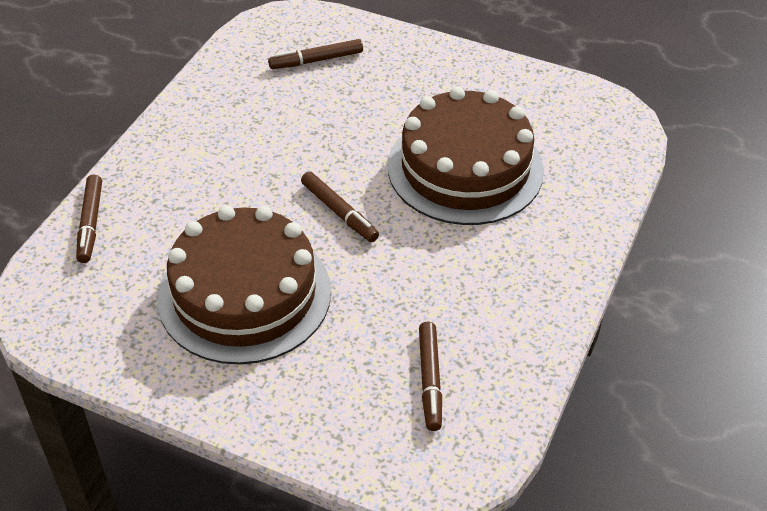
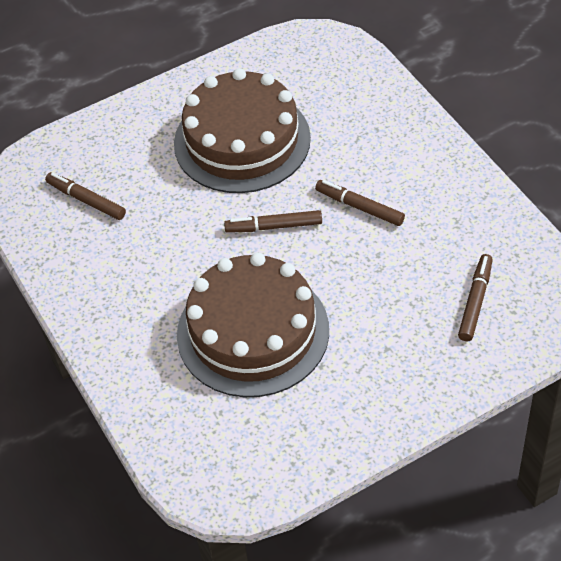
camera: 130 degrees right, 5 degrees up
brown marker [76,175,102,263] -> brown marker moved to [315,180,405,226]

